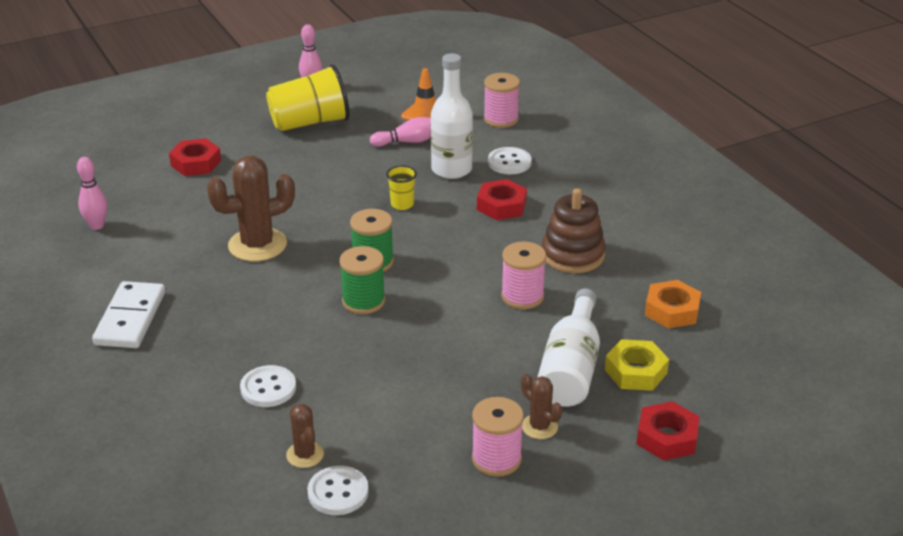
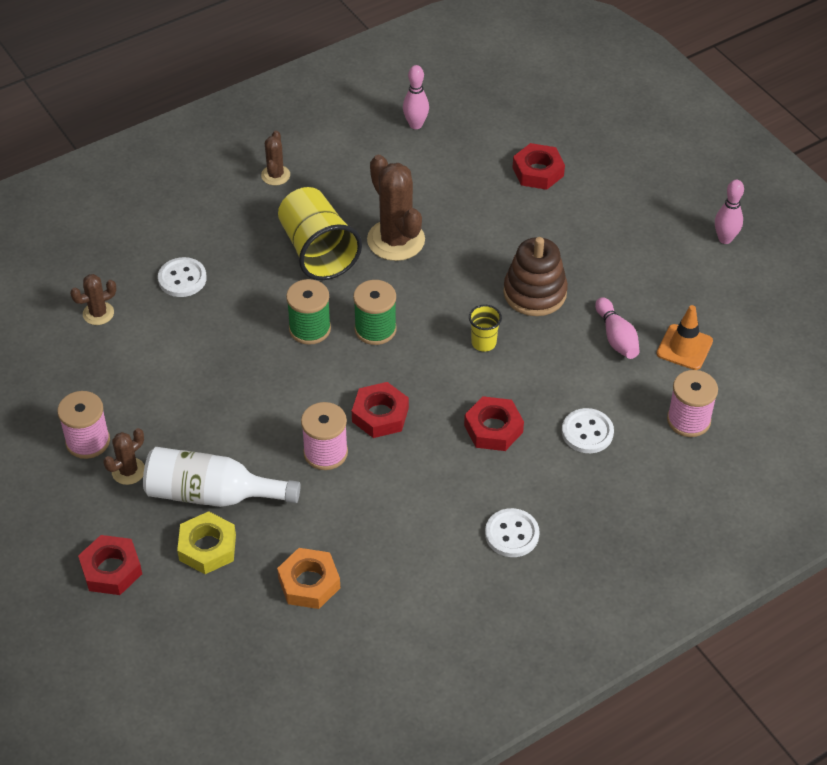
camera: 85 degrees right, 15 degrees up
white domino [92,281,165,348] -> brown cactus [261,131,290,185]
yellow cup [266,64,350,131] -> yellow cup moved to [278,187,362,280]
white button [307,466,369,515] -> white button moved to [485,508,540,557]
white bottle [431,53,473,179] -> none
brown stacking toy [542,188,606,273] -> brown stacking toy moved to [503,237,568,316]
none -> red nut [352,382,409,438]

